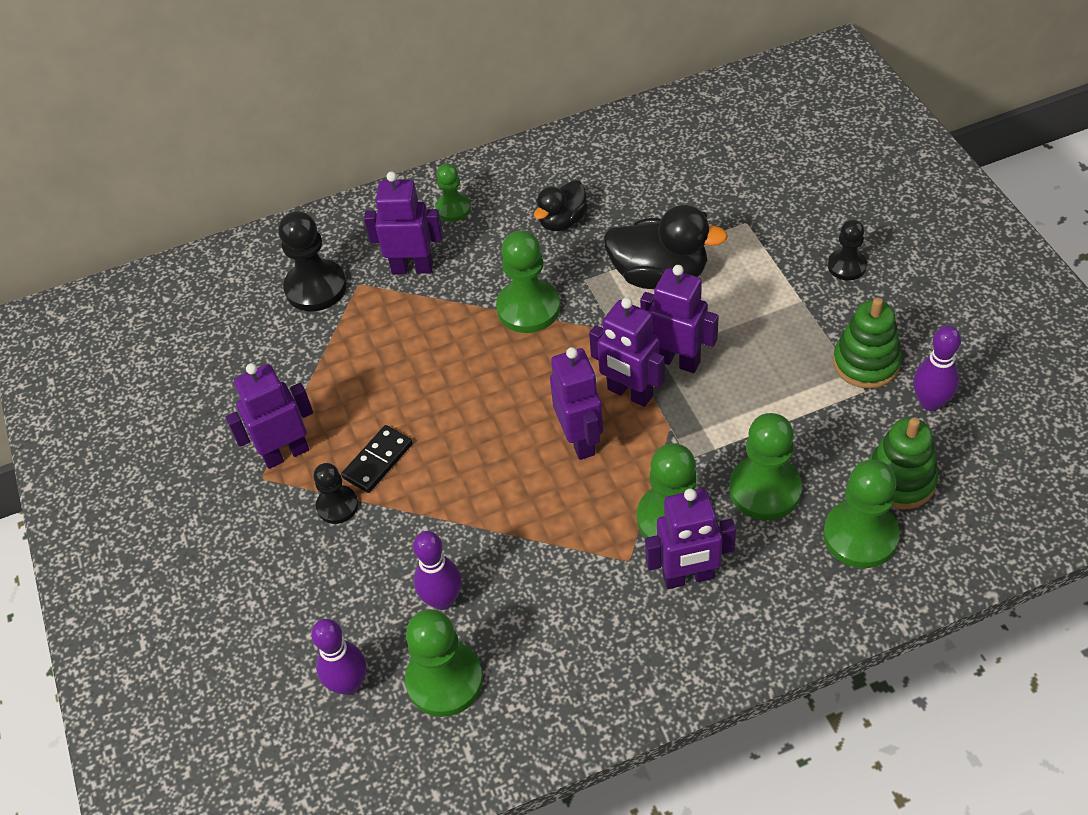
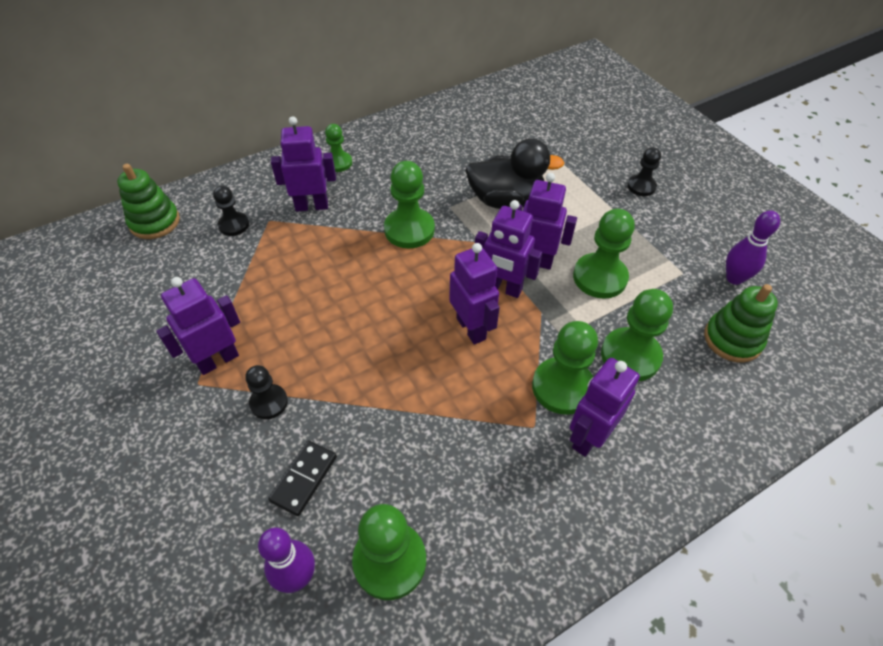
camera: 15 degrees left, 0 degrees up
black pawn [278,211,347,311] -> black pawn [213,186,249,236], size x0.60
black domino [341,425,413,493] -> black domino moved to [268,440,337,516]
purple bowling pin [413,531,462,610] -> none
black duck [534,180,588,231] -> none
purple robot [645,489,736,589] -> purple robot turned 150 degrees clockwise [570,358,640,457]
green pawn [823,460,900,568] -> green pawn moved to [573,209,635,299]
green stacking toy [833,298,902,389] -> green stacking toy moved to [117,164,180,239]

